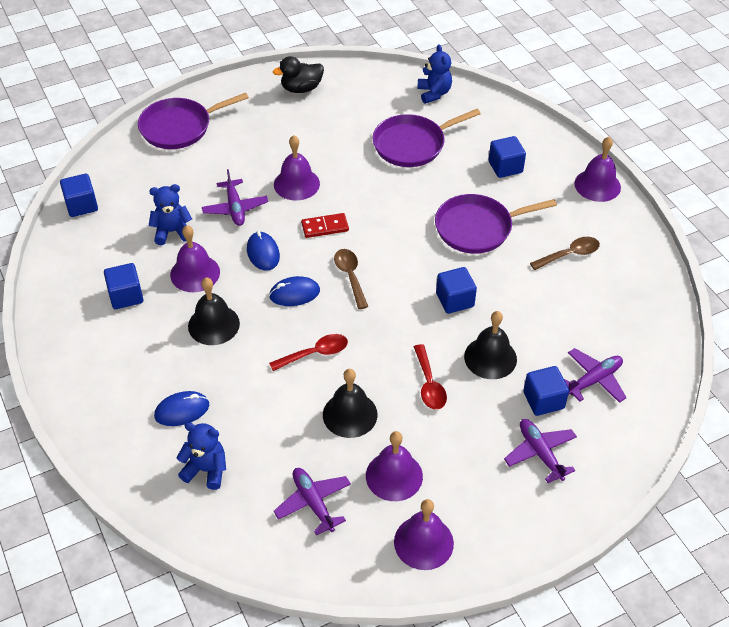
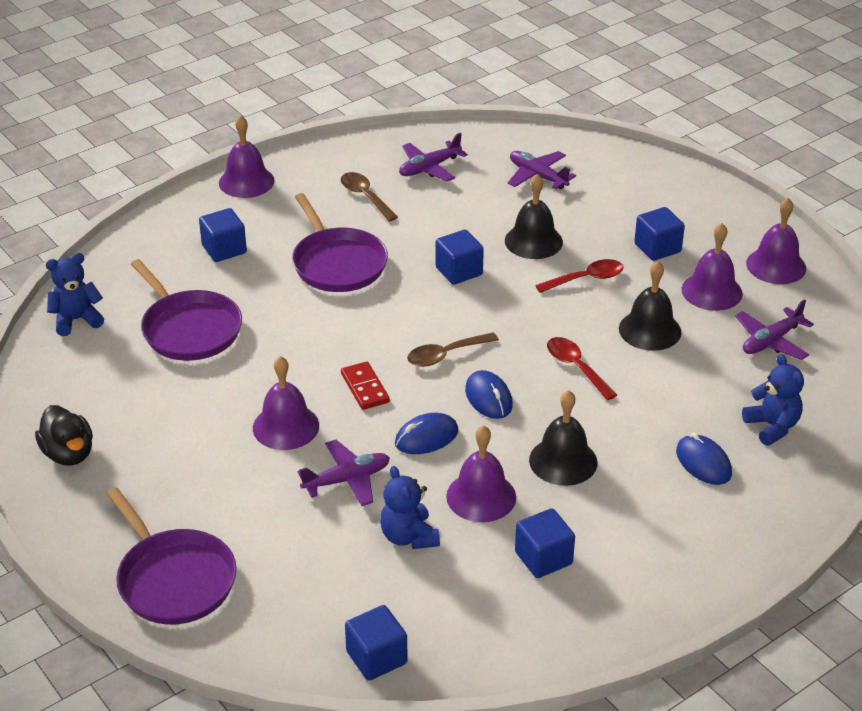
camera: 100 degrees left, 10 degrees down
blue teddy bear [176,423,226,490] -> blue teddy bear turned 150 degrees clockwise [742,354,804,446]
purple plane [504,419,577,483] -> purple plane moved to [399,133,468,182]
blue cube [523,366,569,416] -> blue cube moved to [634,207,685,261]

